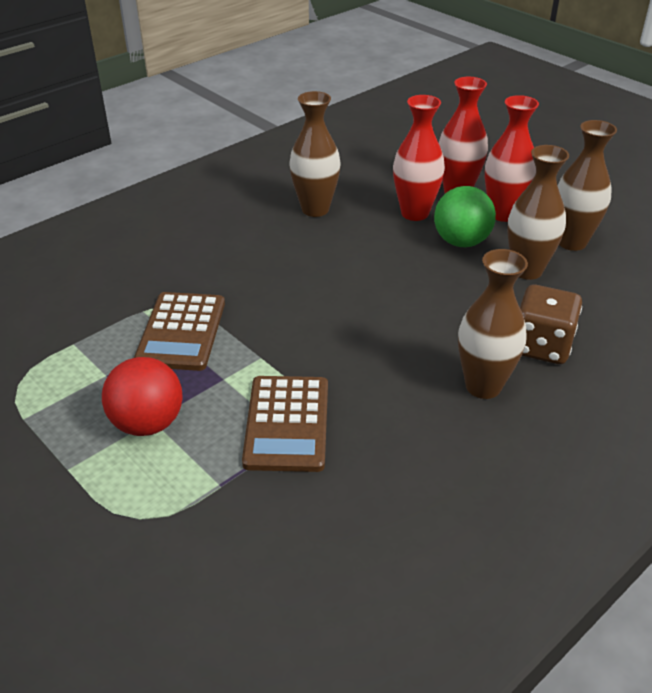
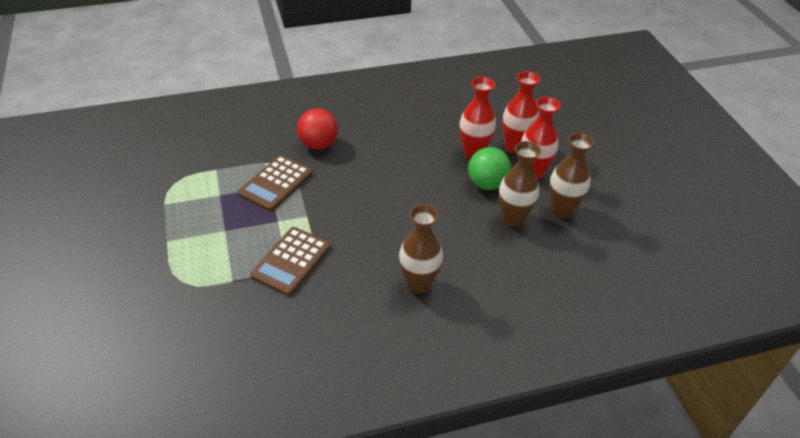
camera: 25 degrees right, 5 degrees up
red ball [102,357,183,436] -> red ball moved to [297,108,338,150]
brown vase [289,91,341,217] -> none
brown dice [520,284,582,364] -> none

